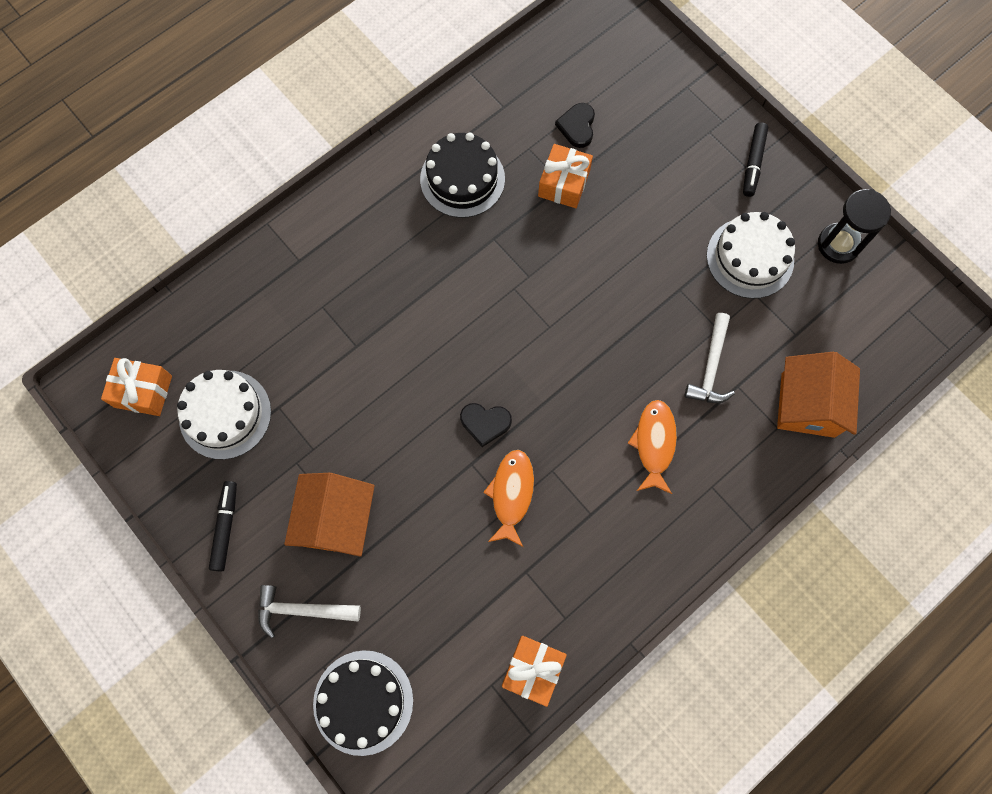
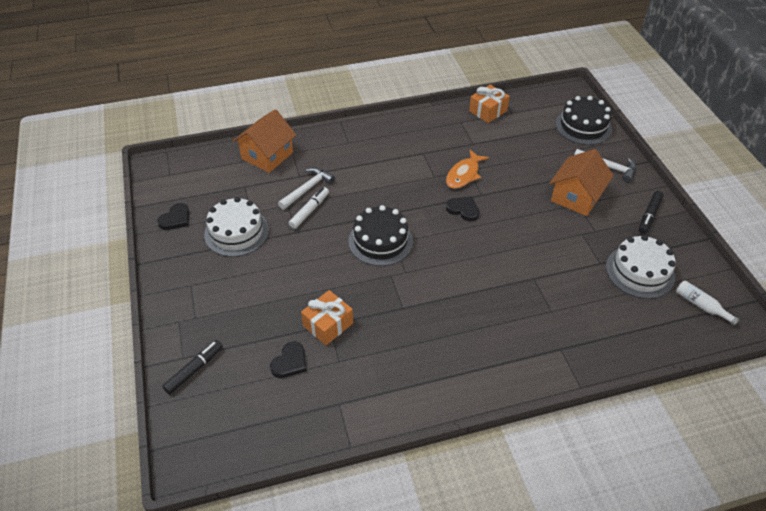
camera: 155 degrees left, 25 degrees down
orange gift [101,358,172,416] -> white bottle [676,280,740,325]
black cake [420,132,505,218] -> black cake moved to [348,205,413,266]
orange fish [628,400,677,494] -> none
black marker [743,123,768,197] -> black marker moved to [162,340,223,394]
black hourglass [818,189,891,264] -> black heart [157,203,189,230]
none -> white marker [289,187,329,229]

